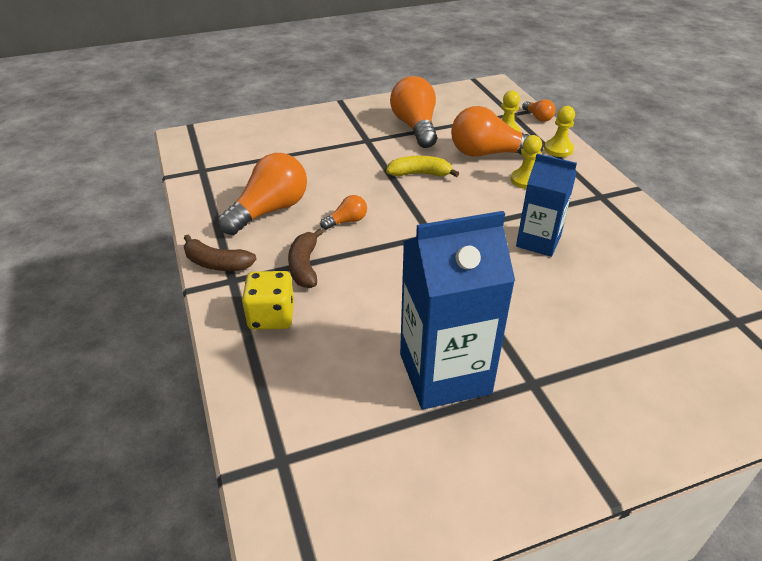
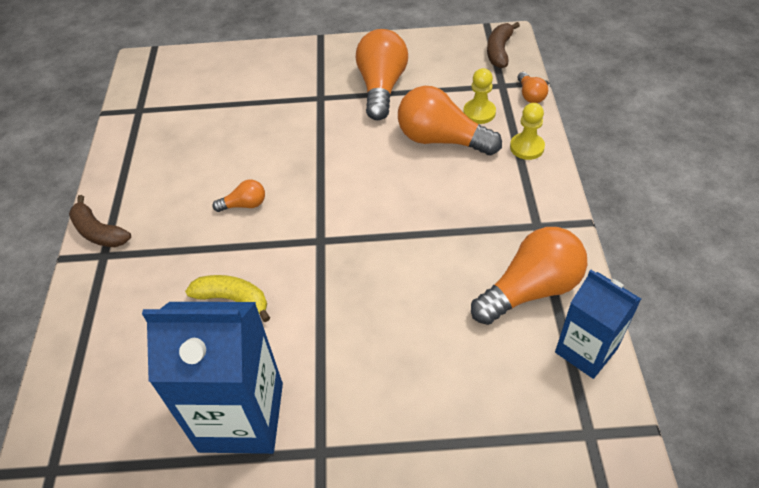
camera: 20 degrees right, 10 degrees up
orange light bulb [218,153,307,235] -> orange light bulb moved to [471,227,587,325]
yellow dice [242,271,294,330] -> none
brown banana [288,228,323,288] -> brown banana moved to [487,22,520,68]
yellow banana [386,156,459,177] -> yellow banana moved to [185,275,270,322]
yellow pawn [511,135,542,189] -> none
blue carton [516,154,577,257] -> blue carton moved to [555,270,641,379]

